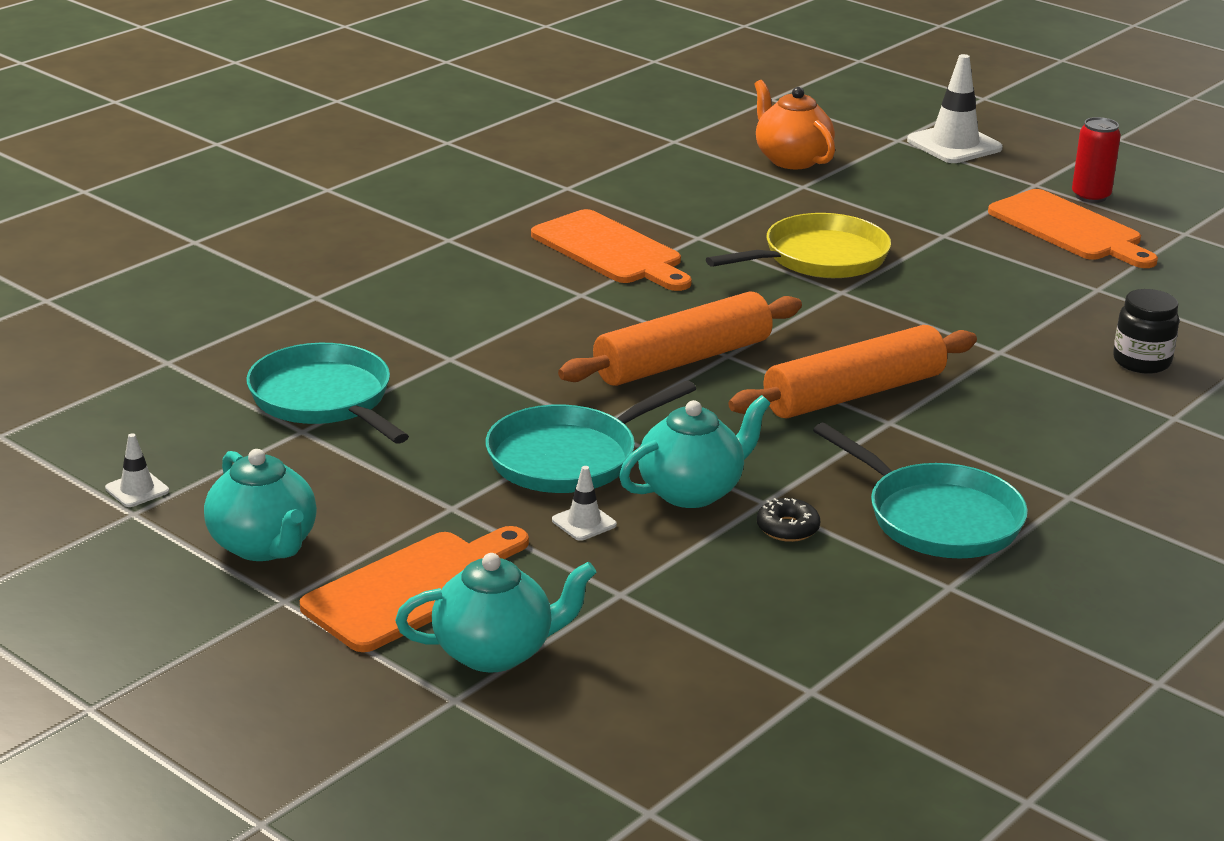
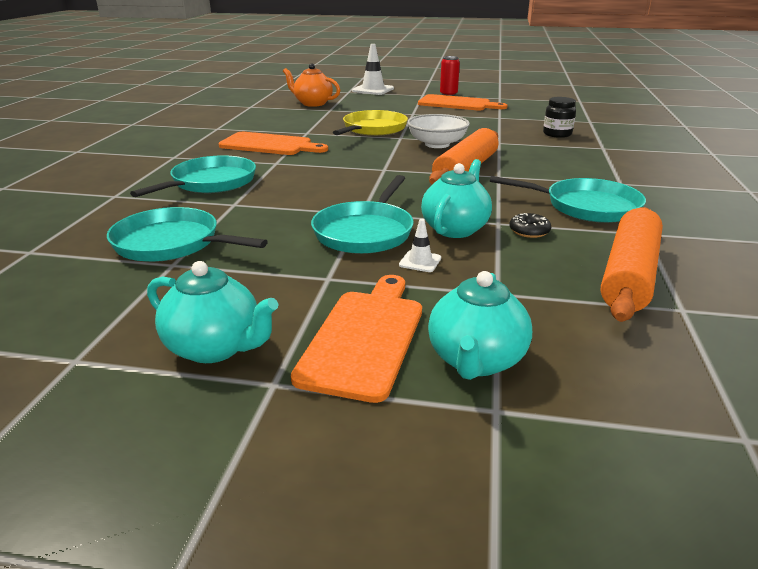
camera: 30 degrees left, 0 degrees up
white traffic cone [105,433,169,507] -> none
turquoise teapot [395,553,597,673] -> turquoise teapot turned 150 degrees clockwise [428,271,532,380]
orange rolling pin [558,292,802,386] -> orange rolling pin moved to [601,207,663,322]
none -> turquoise pan [130,155,256,197]
none -> white bowl [407,114,470,148]

